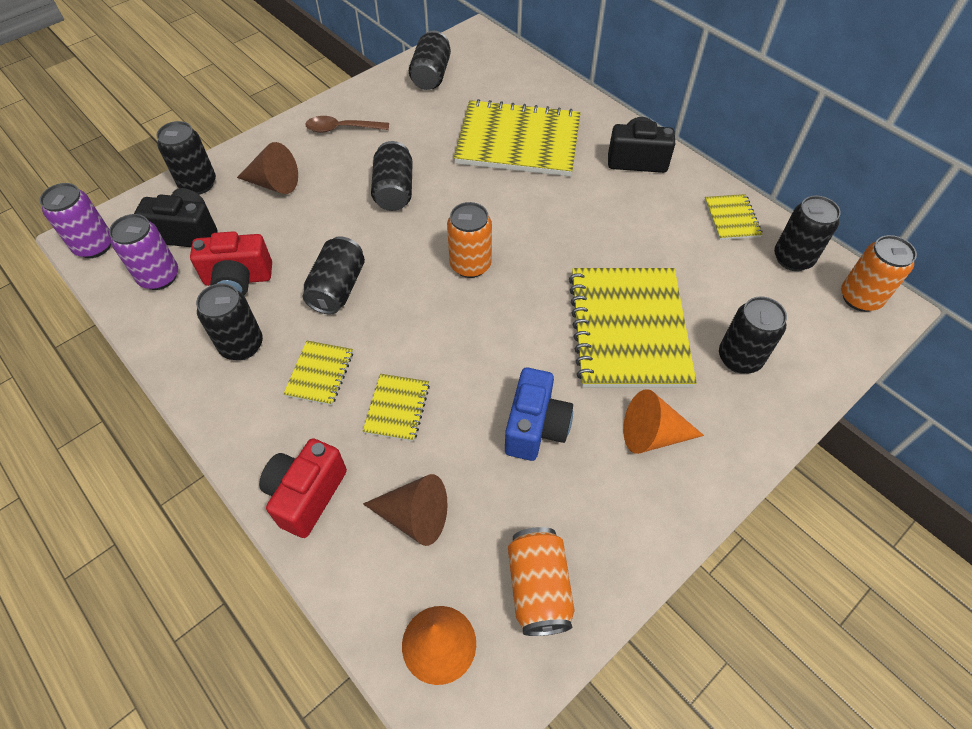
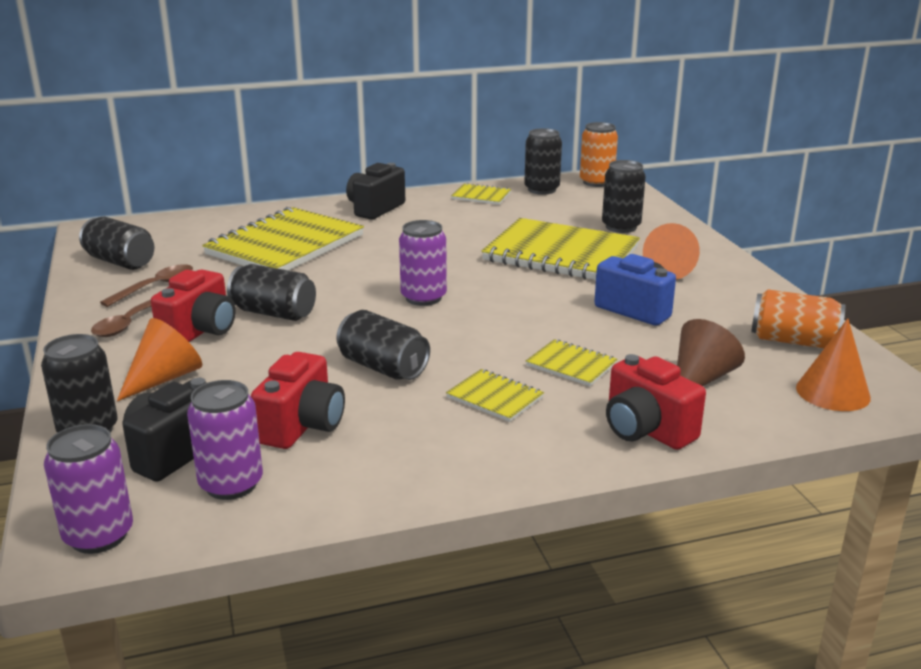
camera: 65 degrees left, 30 degrees down
black can [196,283,263,360] -> none
brown cone [237,142,298,194] -> orange cone [117,318,202,401]
orange can [447,202,492,278] -> purple can [399,220,447,306]
none -> brown spoon [100,264,193,307]
none -> red camera [151,269,236,342]

